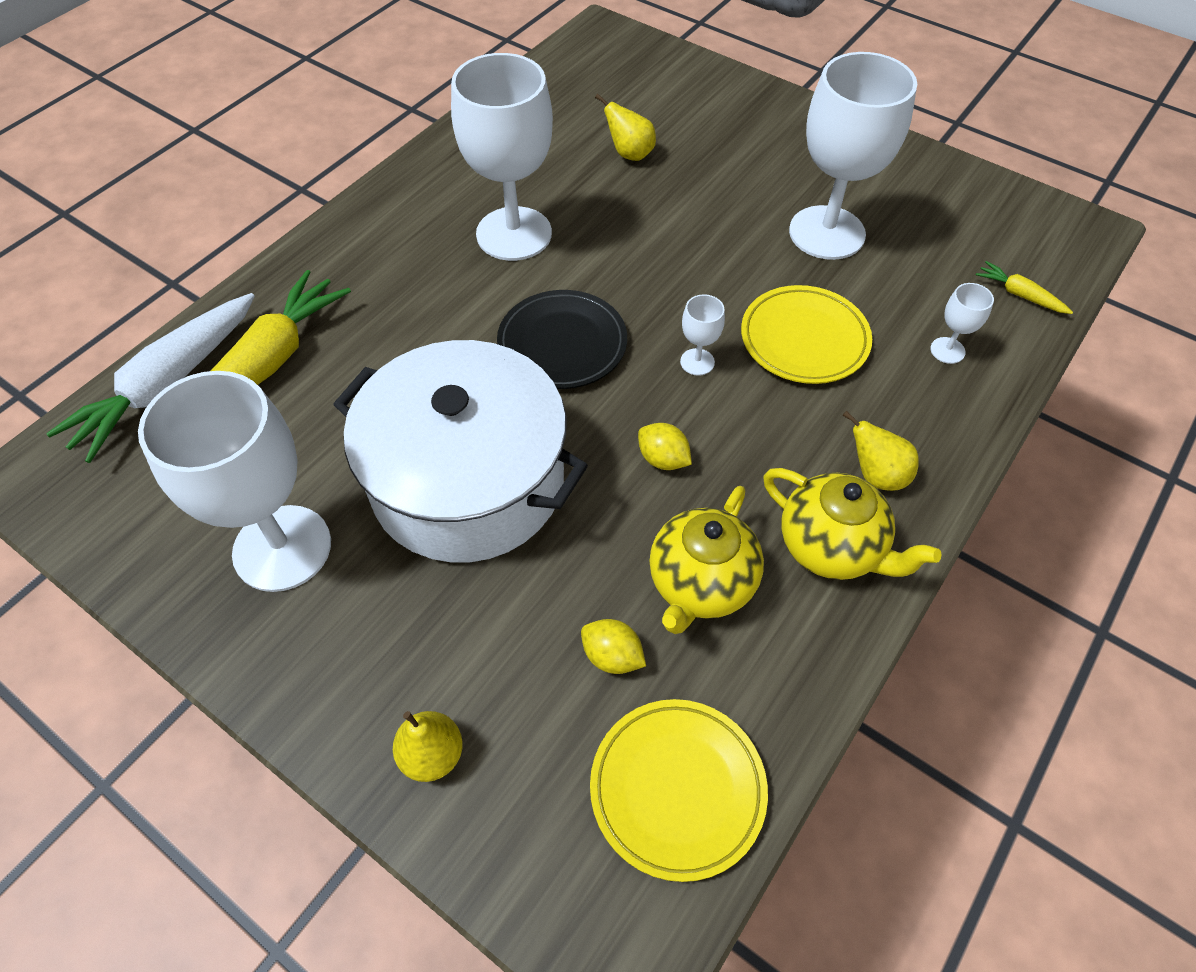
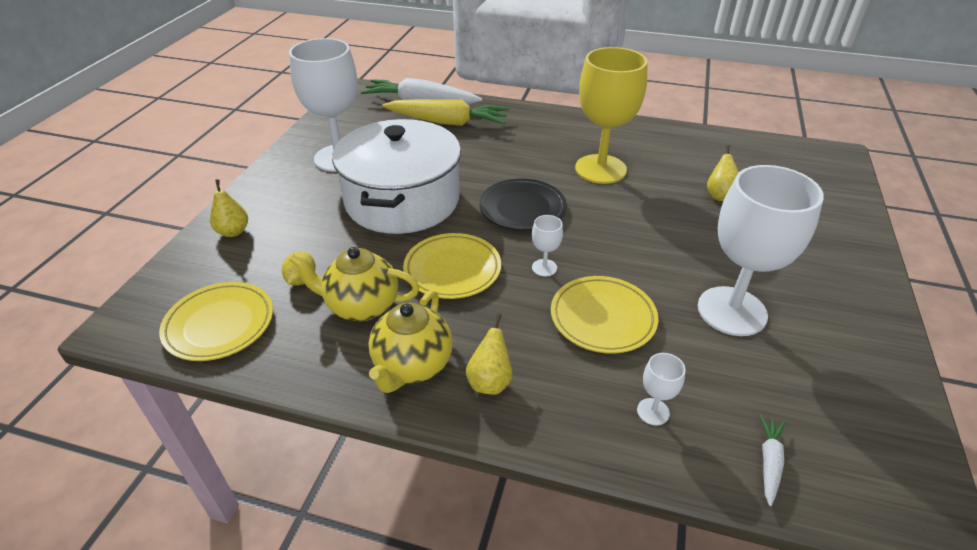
camera: 70 degrees right, 15 degrees down
white goblet [451,53,553,261] -> yellow goblet [575,47,648,184]
yellow lemon [638,423,692,470] -> yellow plate [403,233,501,299]
yellow carrot [976,261,1073,314] -> white carrot [759,414,785,506]

